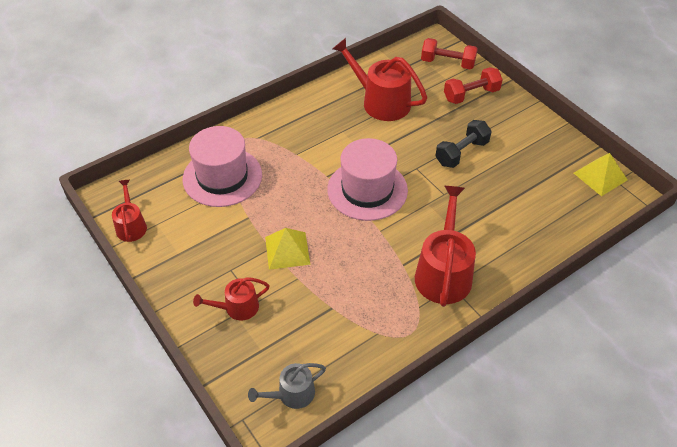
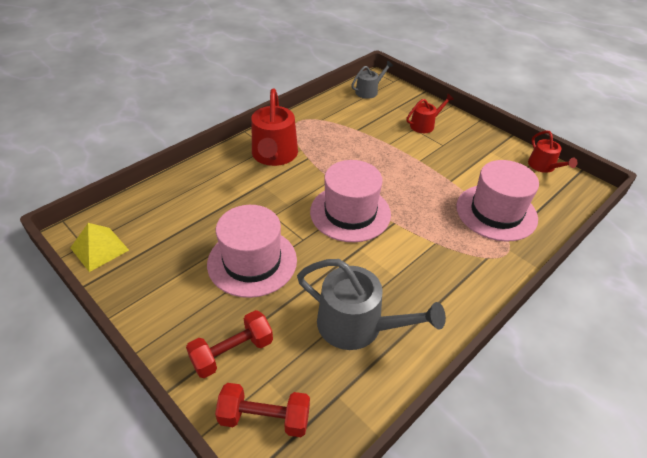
camera: 170 degrees right, 5 degrees down
yellow pyramid [265,228,310,270] -> none
red watering can [333,38,427,121] -> grey watering can [297,259,446,350]
black dumbbell [435,120,492,168] -> pink hat [207,205,297,298]

